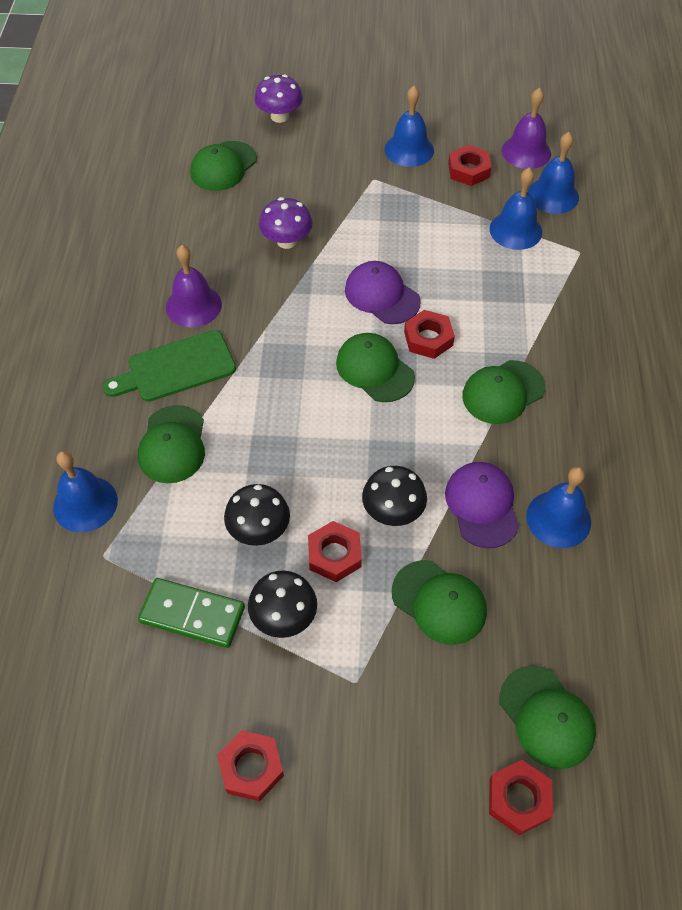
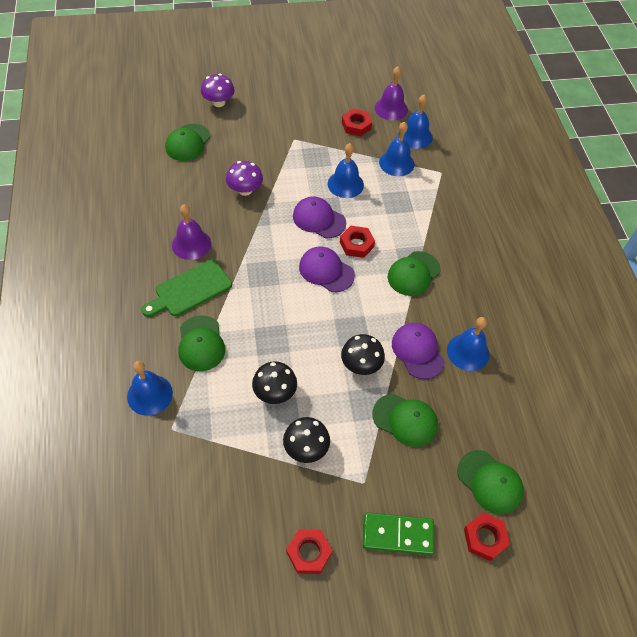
camera: 15 degrees left, 0 degrees up
green domino [138,578,245,648] -> green domino moved to [363,512,434,555]
red nut [308,521,362,582] -> none
green cap [336,333,415,402] -> purple cap [299,247,355,292]
blue bell [385,86,434,167] -> blue bell moved to [328,143,364,198]

